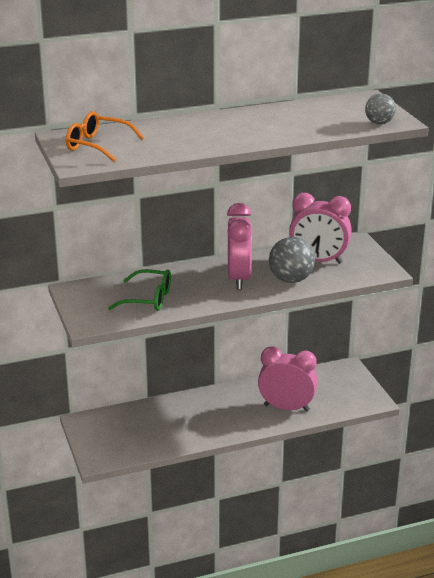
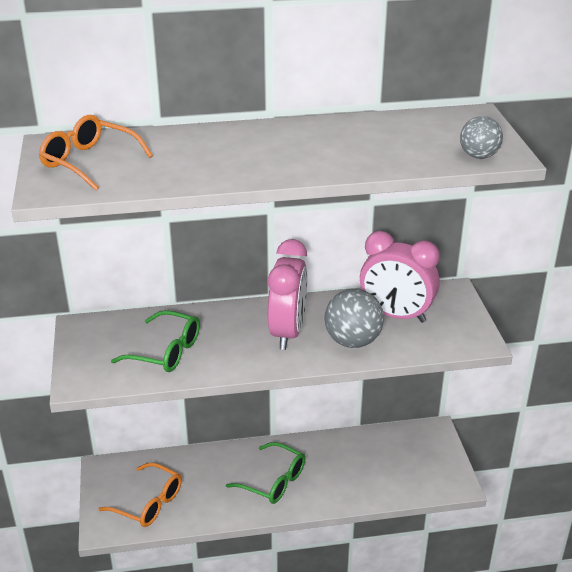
camera: 10 degrees right, 5 degrees up
pink clock [258,346,317,411] -> none
none -> orange glasses [99,463,182,527]
none -> green glasses [226,442,305,504]

